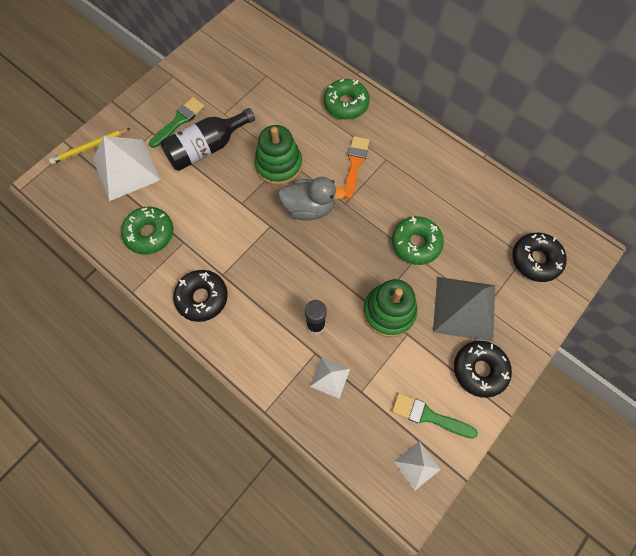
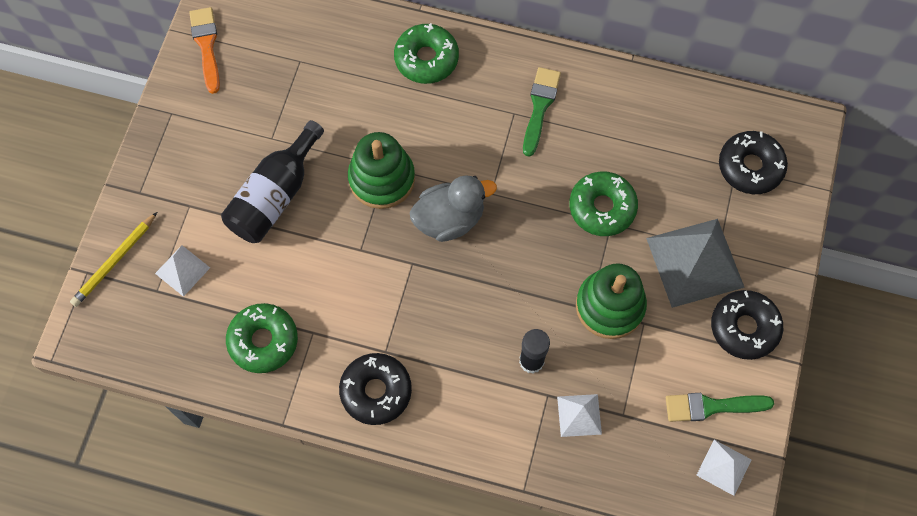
camera: 25 degrees left, 0 degrees up
white pyramid [93,136,160,201] -> white pyramid [155,245,210,297], size x0.51
green brush [149,97,205,148] -> green brush moved to [523,67,561,157]
orange brush [344,136,370,199] -> orange brush moved to [189,7,220,94]

